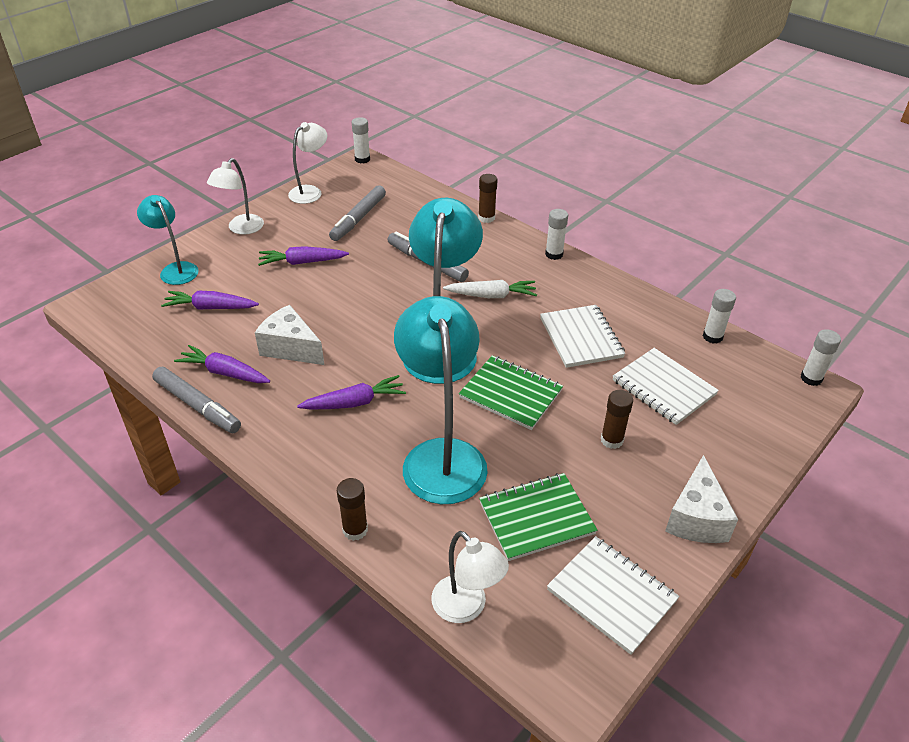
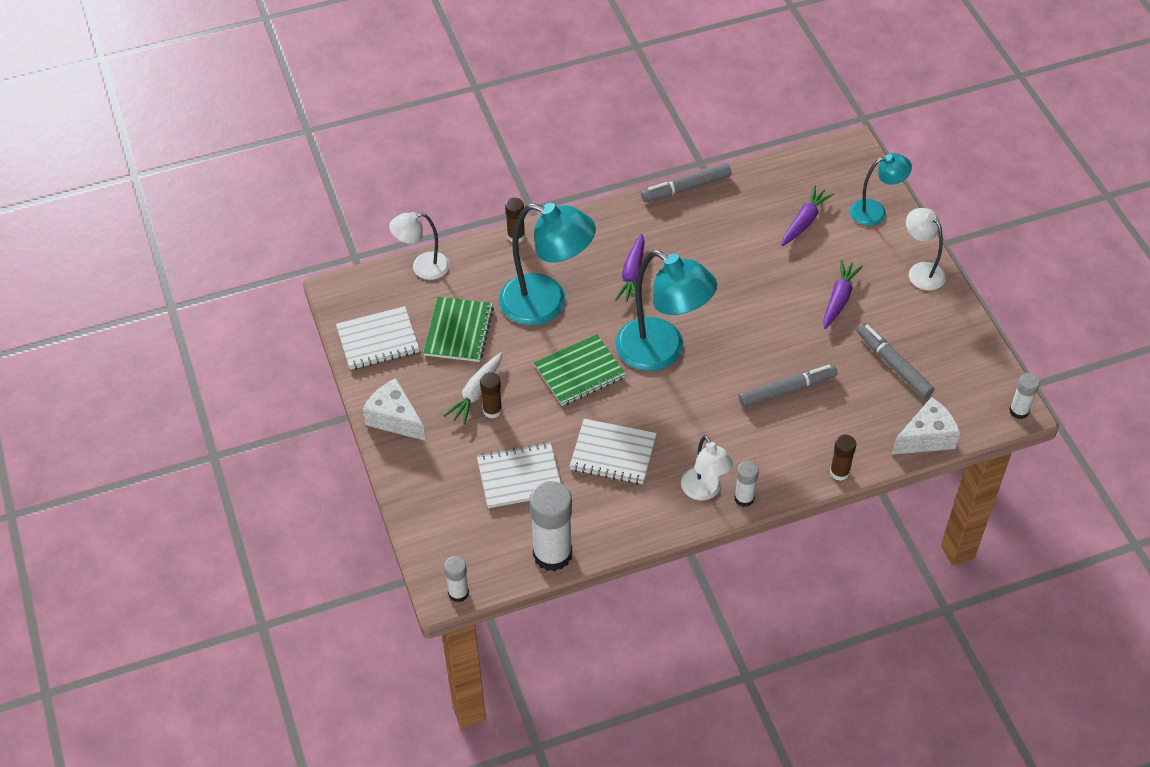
camera: 120 degrees right, 10 degrees up
purple carrot [174,345,270,383] -> none
white cheese [255,305,324,365] -> white cheese moved to [892,397,960,455]
white lamp [288,122,327,204] -> white lamp moved to [681,435,733,500]
white carrot [443,280,537,298] -> white carrot moved to [444,353,502,425]
white glue stick [703,289,736,344] -> white glue stick [529,481,572,571], size x1.92

